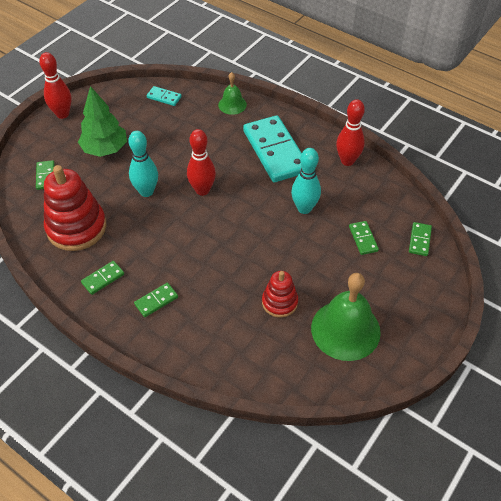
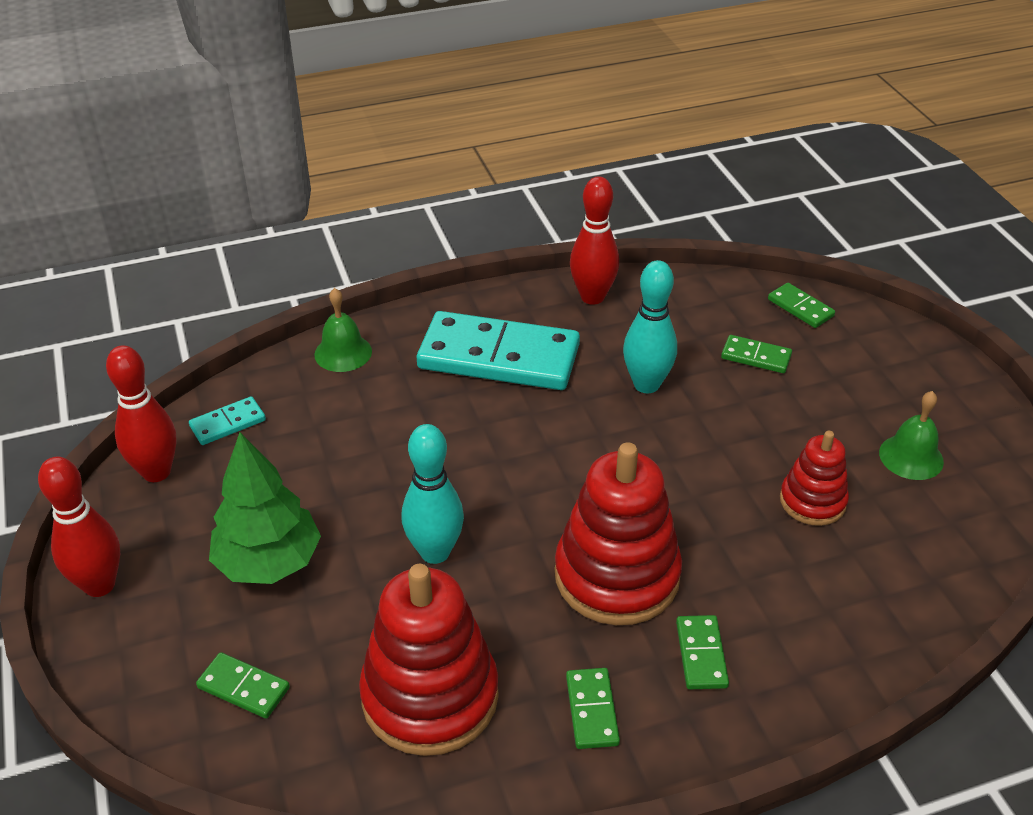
camera: 55 degrees left, 10 degrees down
red bowling pin [187,129,216,196] -> red bowling pin moved to [106,345,177,482]
green bell [311,273,381,361] -> green bell [879,391,944,480], size x0.53
none -> red stacking toy [555,442,682,625]

